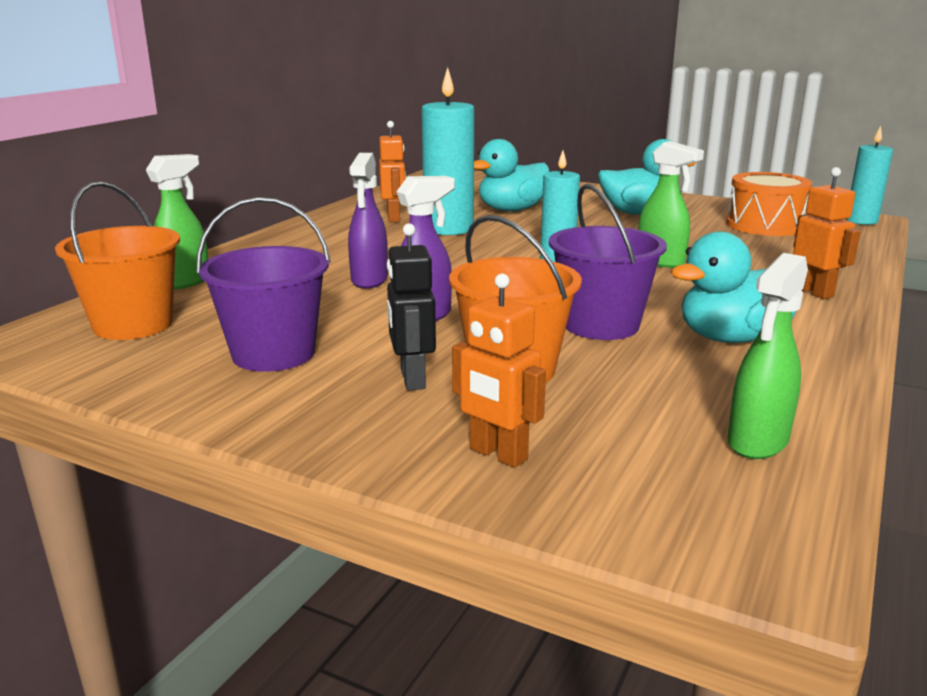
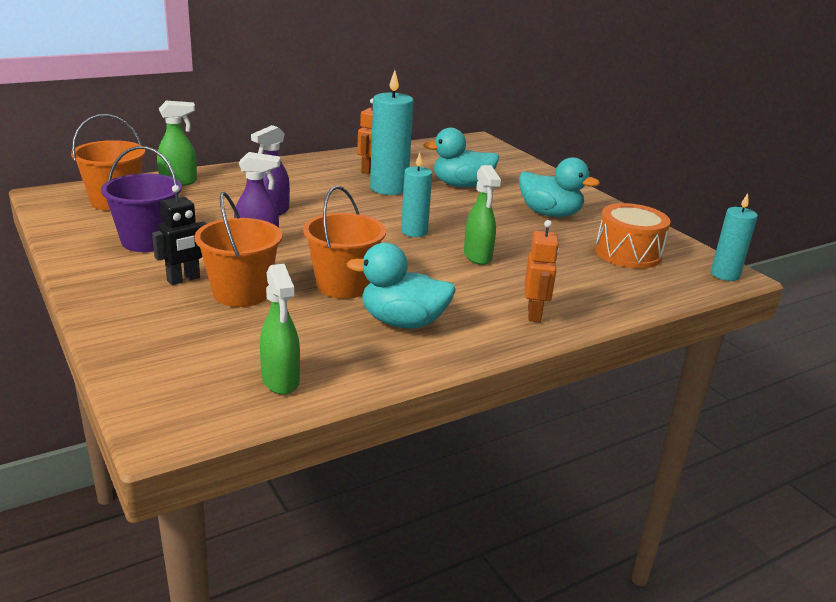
camera: 30 degrees right, 5 degrees up
black robot [387,223,436,391] -> black robot turned 150 degrees counterclockwise [152,185,207,285]
orange robot [452,273,546,468] -> none
purple bucket [549,184,667,340] -> orange bucket [303,186,386,299]
green spray bottle [728,253,808,459] -> green spray bottle turned 90 degrees counterclockwise [260,264,300,395]

